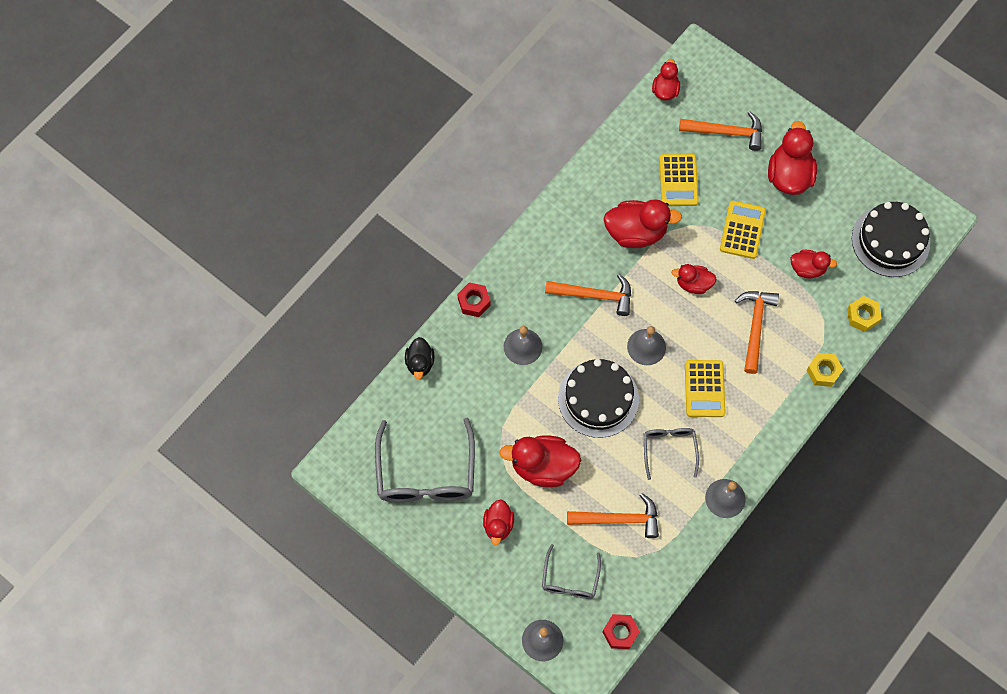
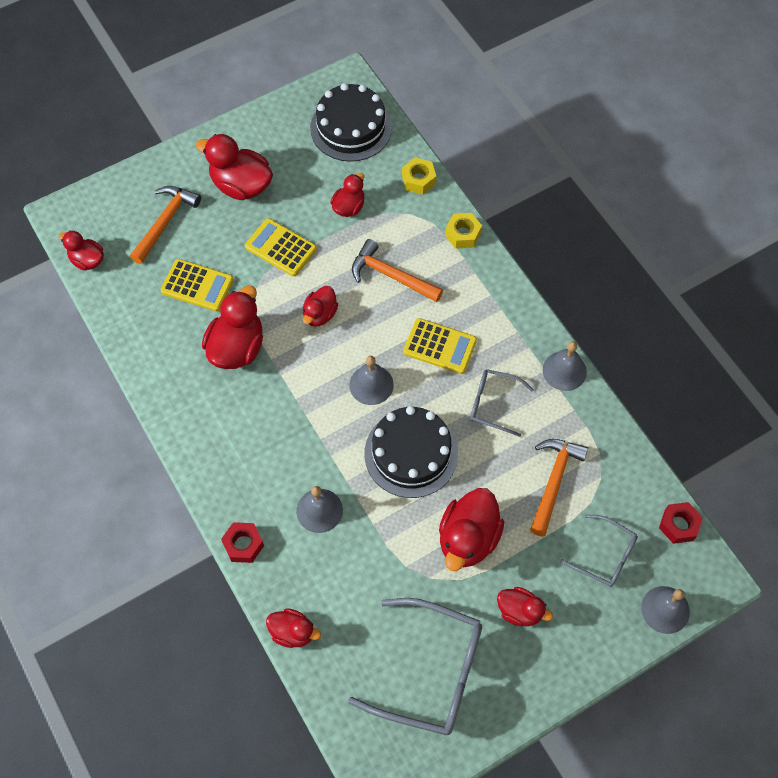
camera: 70 degrees left, 5 degrees down
black duck [405,337,434,379] -> red duck [266,608,321,648]
orange hammer [545,274,631,316] -> none

